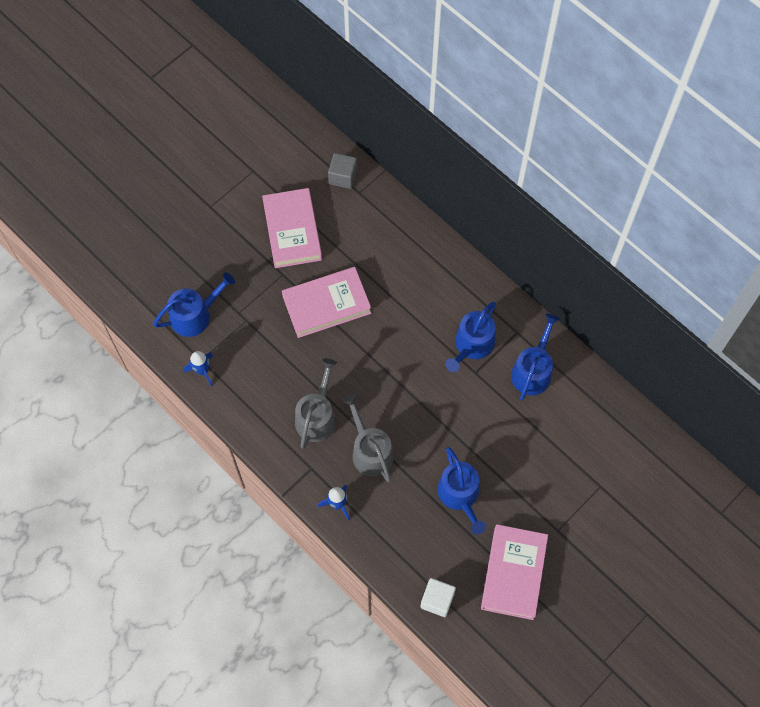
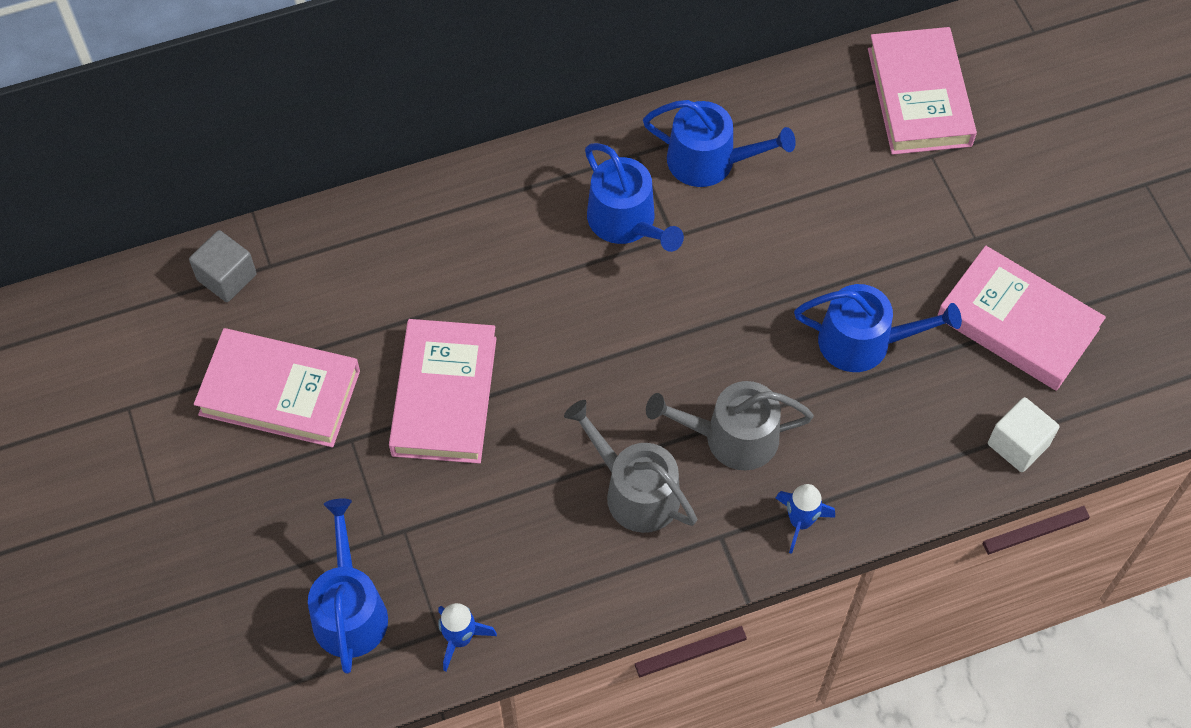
camera: 65 degrees left, 5 degrees down
blue watering can [511,314,560,400] -> blue watering can turned 150 degrees clockwise [643,100,796,187]
none -> pink book [868,27,977,155]

